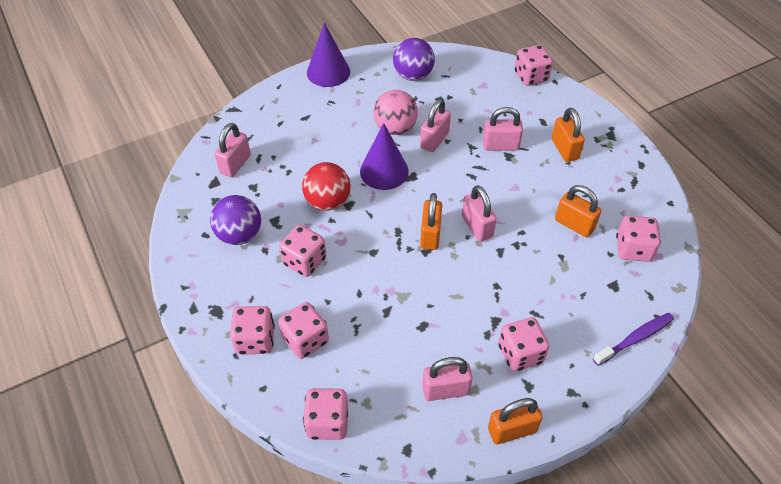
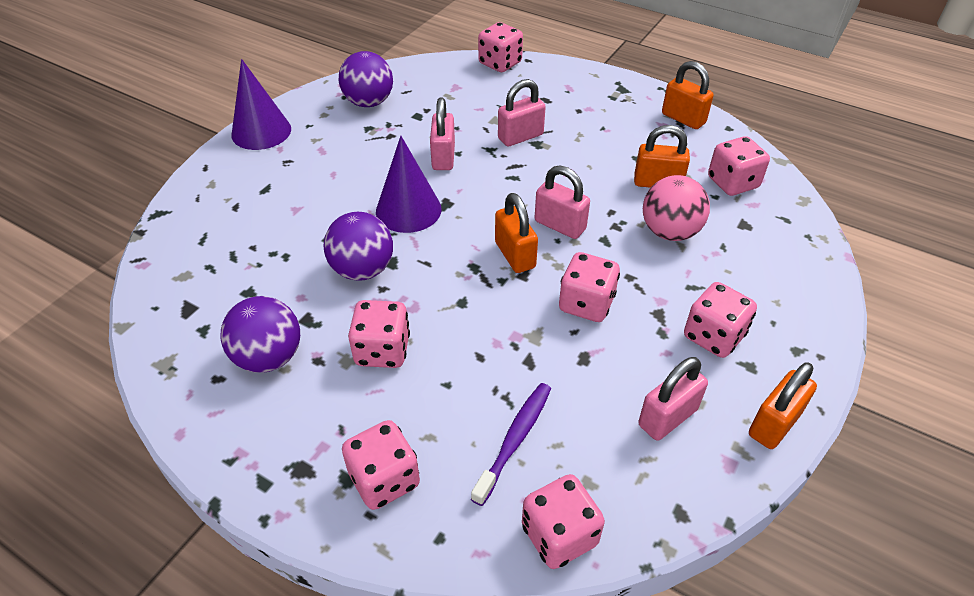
camera: 30 degrees left, 5 degrees down
pink padlock [215,123,251,177] -> none
pink dice [278,302,329,359] -> pink dice moved to [559,252,620,322]
red ball [302,162,351,211] -> purple ball [323,212,393,281]
pink ball [373,90,418,135] -> pink ball moved to [643,175,710,241]
orange padlock [552,108,585,162] -> orange padlock moved to [662,61,714,129]
purple toothbrush [593,313,674,366] -> purple toothbrush moved to [471,383,551,506]

